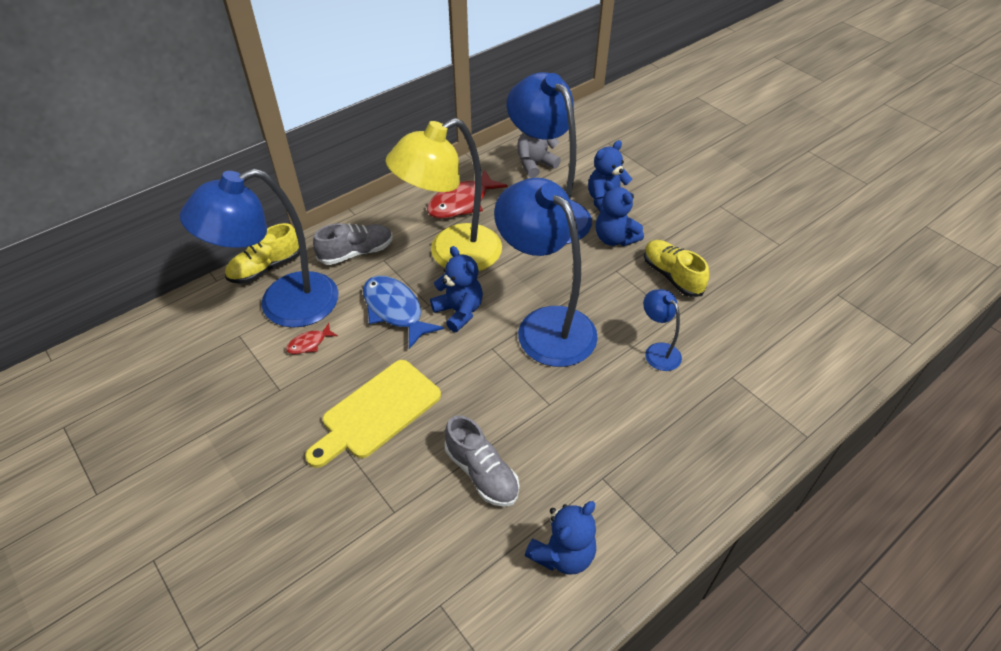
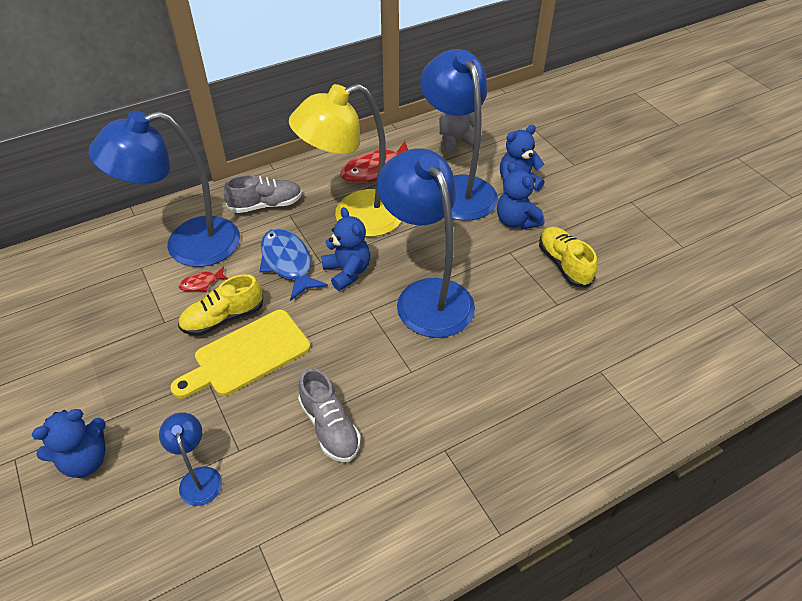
camera: 10 degrees right, 0 degrees up
yellow shoe [225,223,300,284] -> yellow shoe moved to [178,274,263,336]
blue teddy bear [525,501,596,575] -> blue teddy bear moved to [32,409,106,478]
blue lamp [643,289,682,371] -> blue lamp moved to [159,412,222,506]

